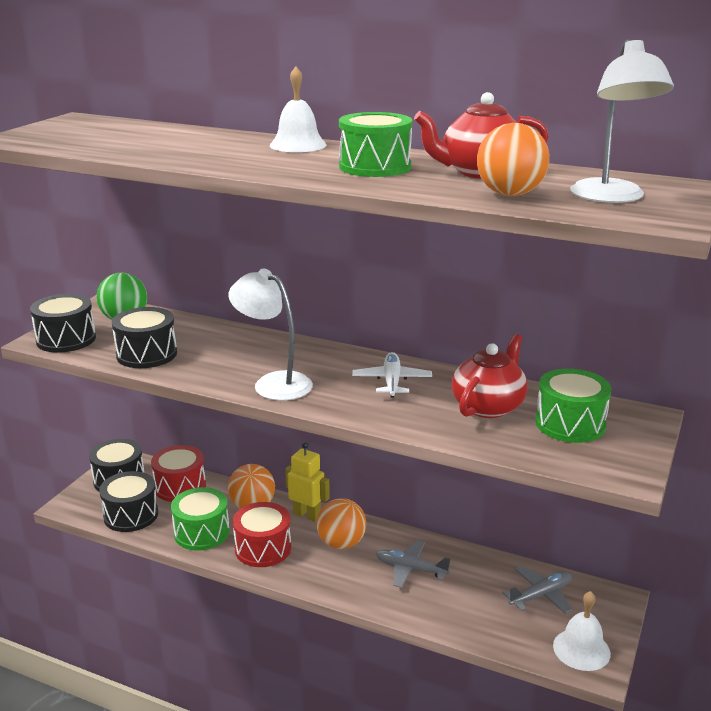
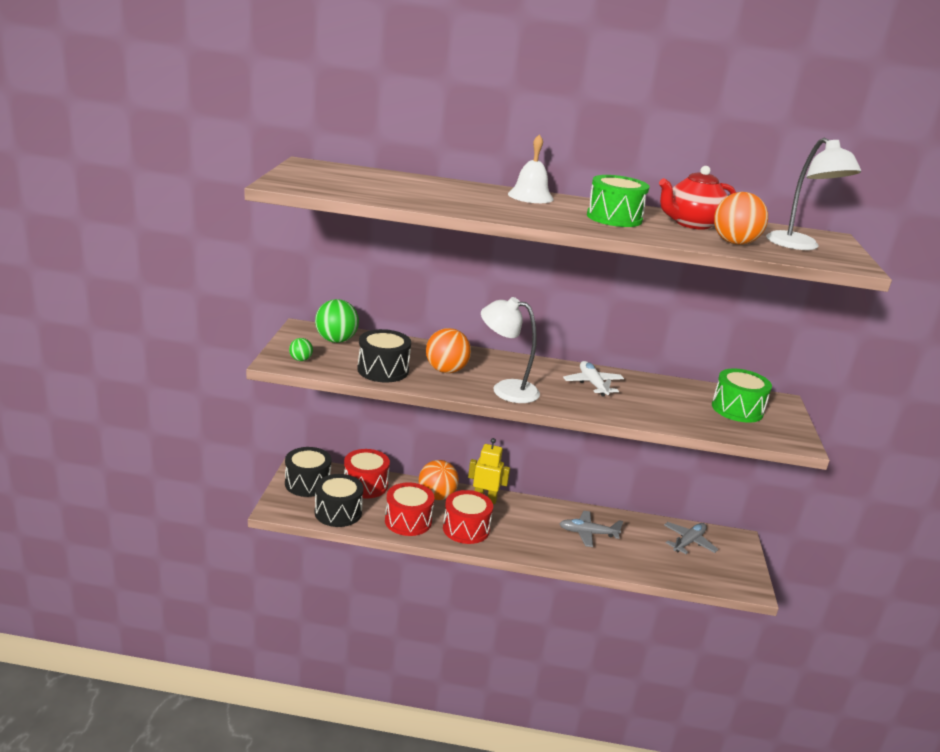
camera: 20 degrees left, 0 degrees up
black drum [30,294,96,353] -> green ball [289,338,313,361]
green drum [171,487,230,551] -> red drum [385,482,434,536]
orange ball [316,498,367,549] -> orange ball moved to [426,328,471,373]
red teapot [452,334,528,418] -> none
white bell [553,591,611,671] -> none

